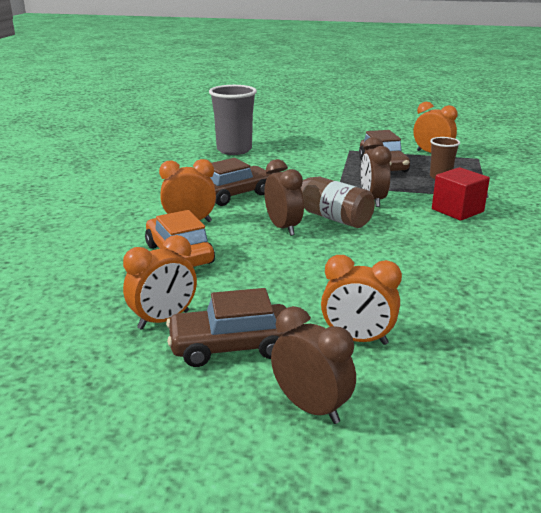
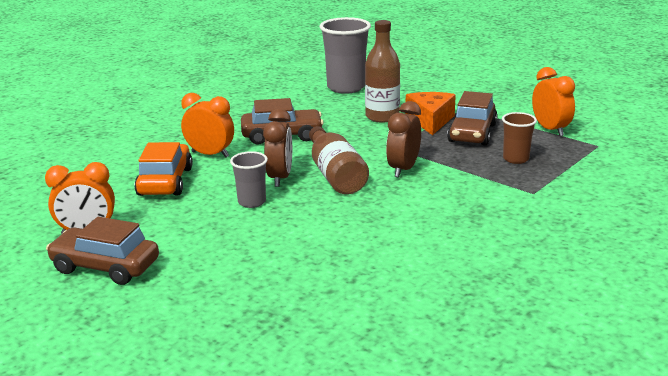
camera: 30 degrees right, 0 degrees up
brown clock [271,306,356,424] -> none
orange clock [321,255,402,345] -> none
red cube [432,167,490,221] -> none
none -> grey cup [230,151,268,208]
none -> brown bottle [365,20,400,123]
none -> orange cheese [405,92,456,135]

